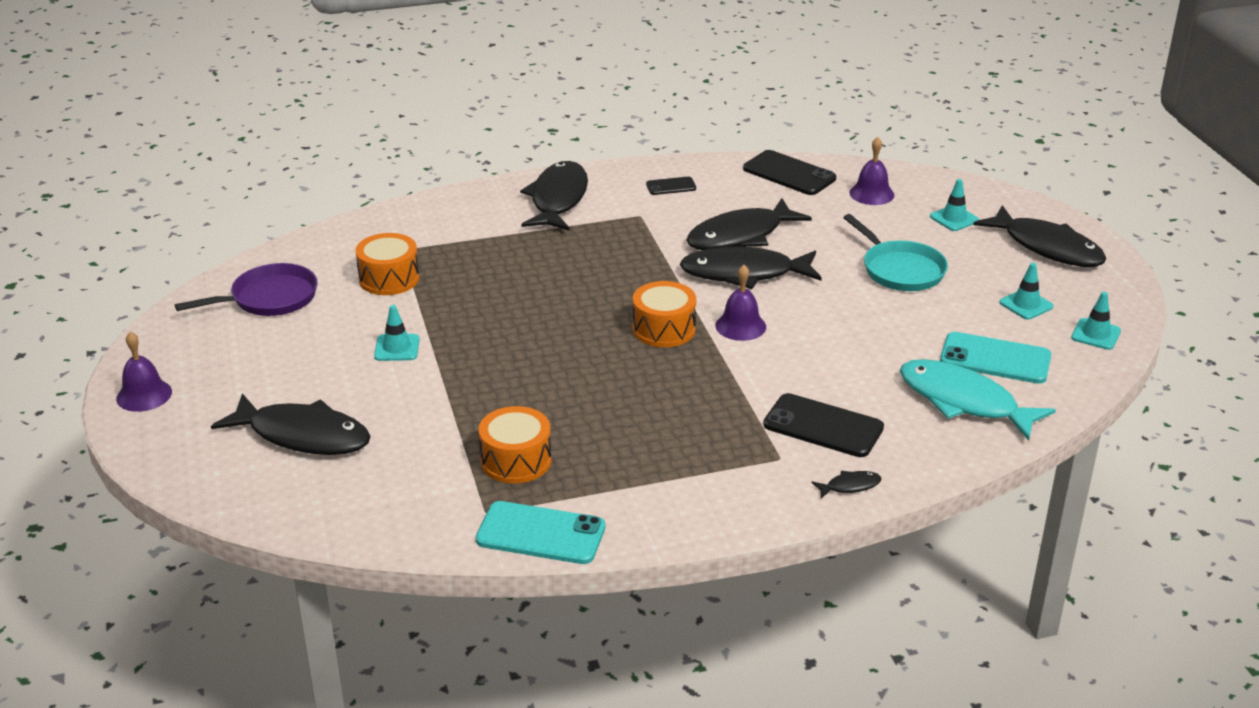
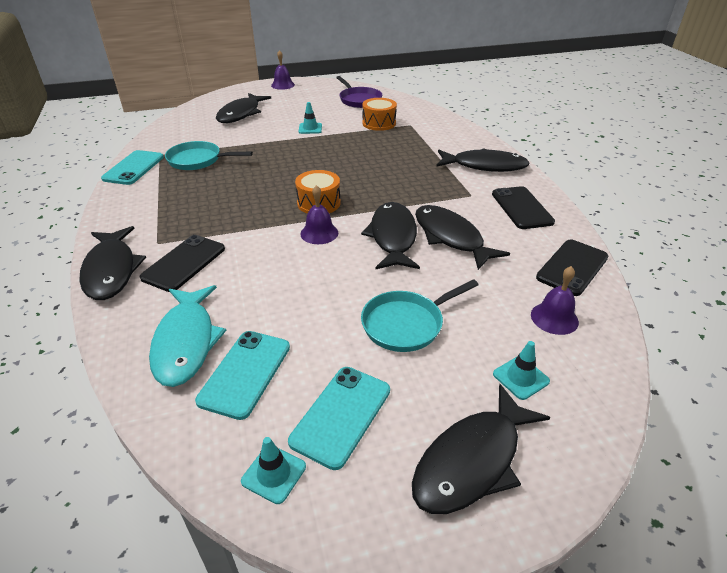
camera: 90 degrees right, 5 degrees up
orange drum [479,406,551,483] -> turquoise pan [165,141,253,170]
black phone [646,177,696,195] -> black phone [492,186,555,229], size x1.87
black fish [812,471,882,498] -> black fish [79,226,146,300], size x2.41
turquoise fish [900,359,1056,440] -> turquoise fish turned 135 degrees clockwise [149,285,227,387]
turquoise traffic cone [999,263,1054,320] -> turquoise phone [288,367,390,470]

